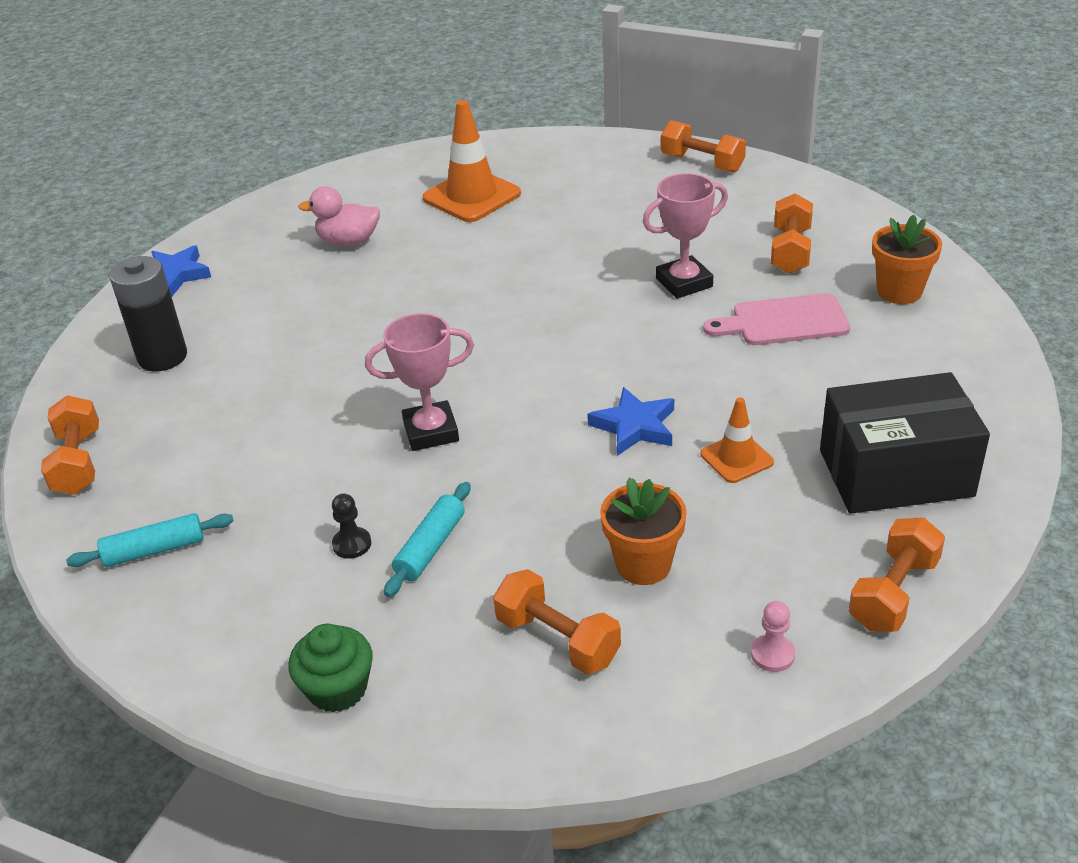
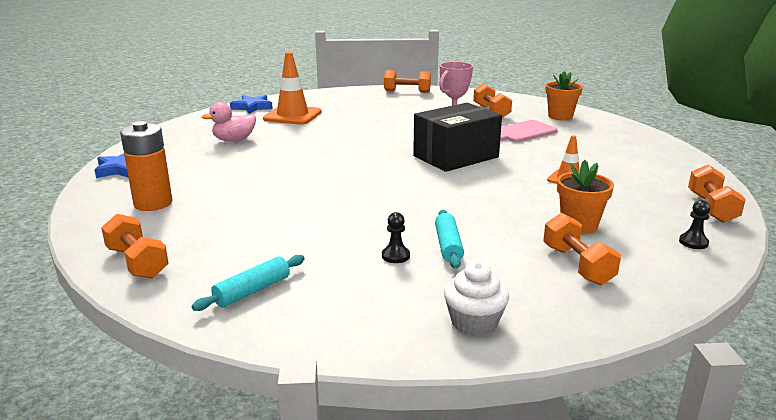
camera: 30 degrees left, 15 degrees down
black battery [109,256,187,372] -> orange battery [120,121,172,211]
green cupcake [288,624,373,713] -> white cupcake [444,262,509,336]
pink trophy [365,313,474,451] -> none
orange dumbbell [493,569,621,675] -> orange dumbbell turned 60 degrees clockwise [543,213,621,285]
blue star [587,387,674,456] -> blue star moved to [230,95,273,114]
pink pawn [751,601,795,672] -> black pawn [679,200,711,249]
black box [820,372,990,514] -> black box moved to [413,103,502,172]

